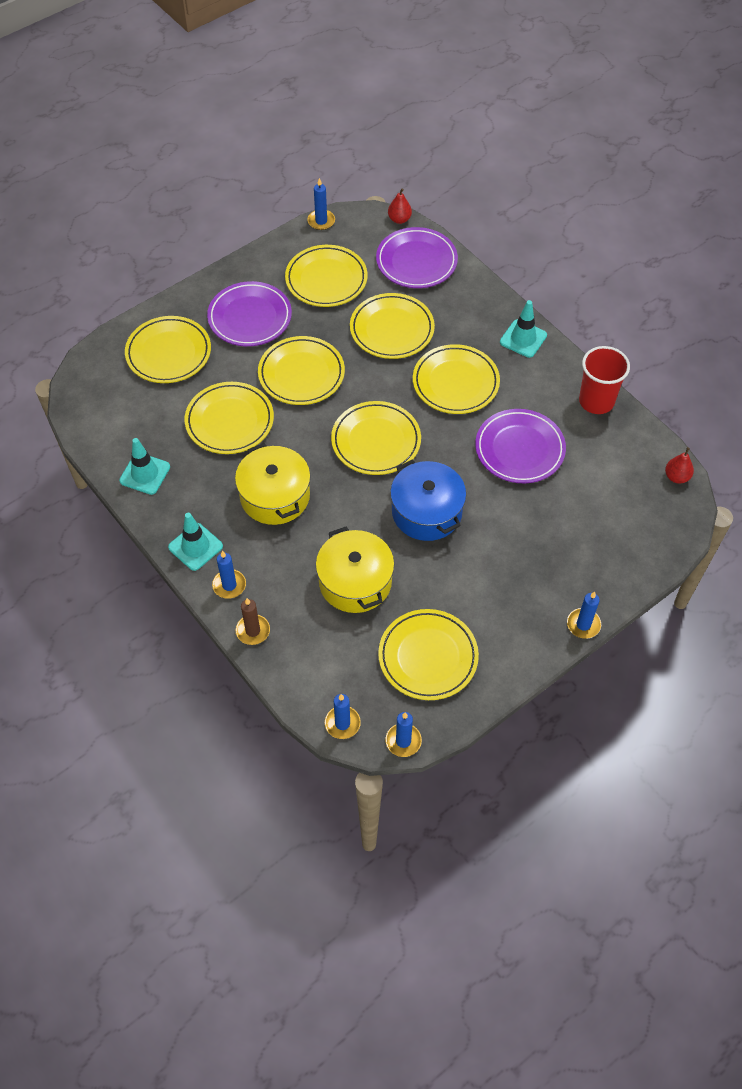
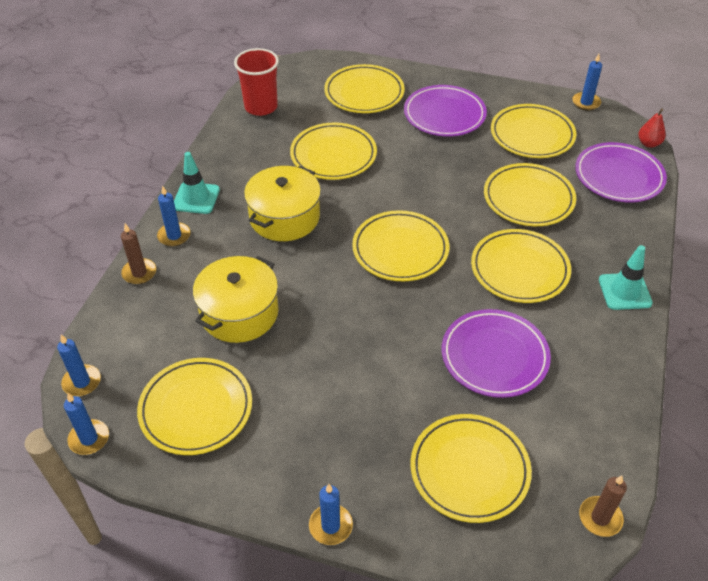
camera: 55 degrees right, 10 degrees down
turquoise traffic cone [119,438,170,495] -> none
yellow plate [258,336,345,405] -> yellow plate moved to [410,414,532,523]
blue pot [390,460,466,541] -> none
red cup [579,346,630,414] -> red cup moved to [234,48,279,116]
red pear [665,447,694,484] -> brown candle [579,476,627,537]

